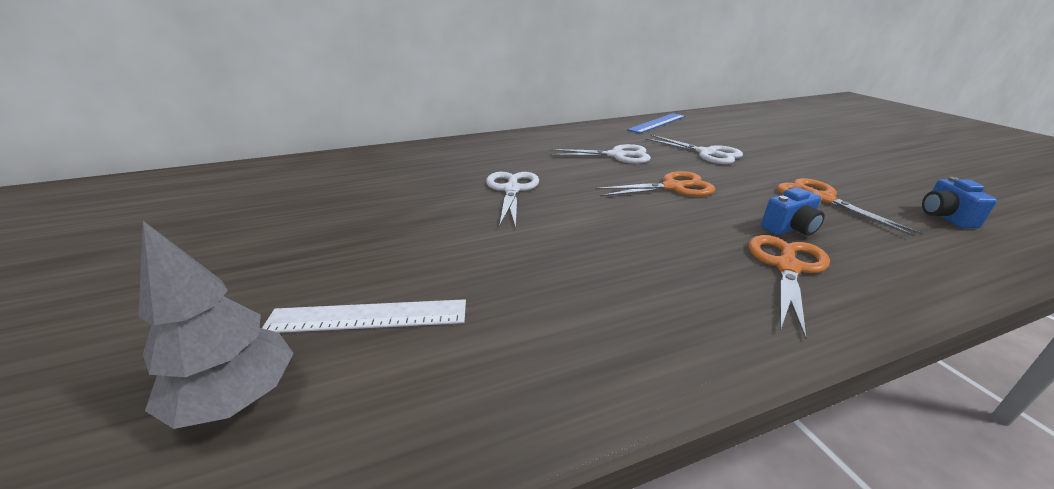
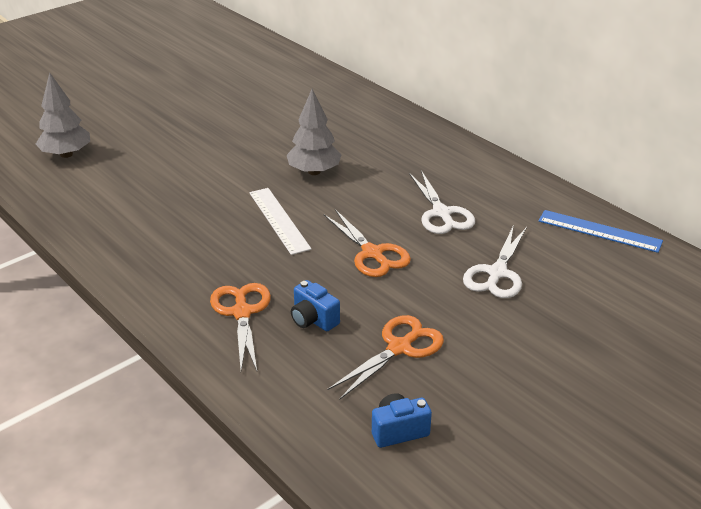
camera: 70 degrees right, 5 degrees up
white ruler [262,299,466,333] -> white ruler moved to [249,188,311,255]
white scissors [486,172,539,228] -> grey tree [287,89,342,175]
orange scissors [748,235,830,340] -> orange scissors turned 105 degrees counterclockwise [210,283,271,371]

